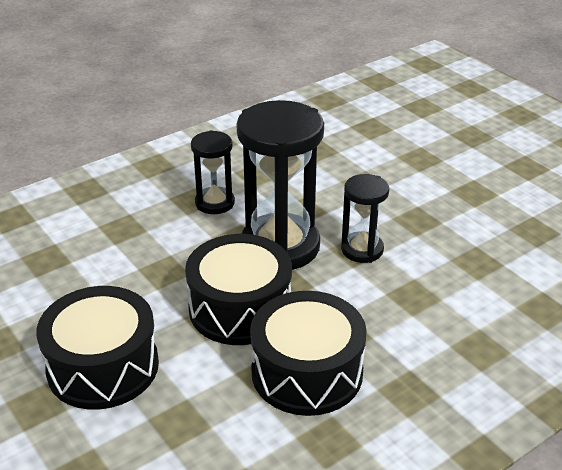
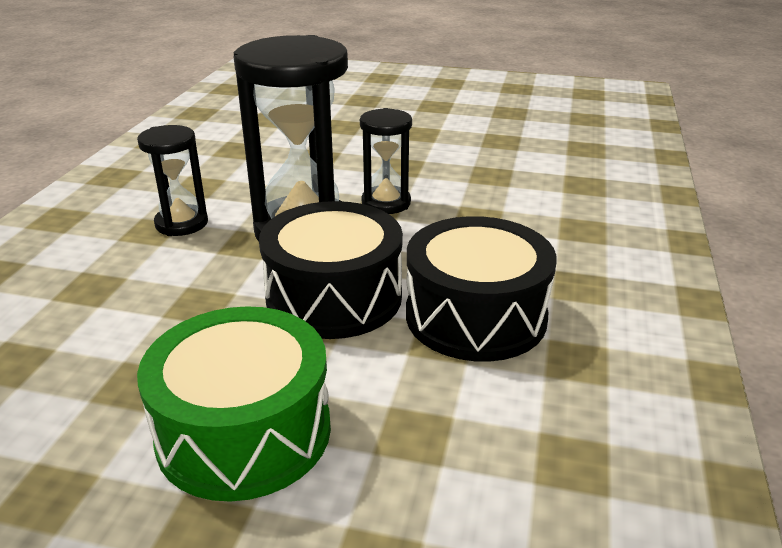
camera: 40 degrees left, 5 degrees down
black drum [36,286,159,410] -> green drum [137,306,331,502]

